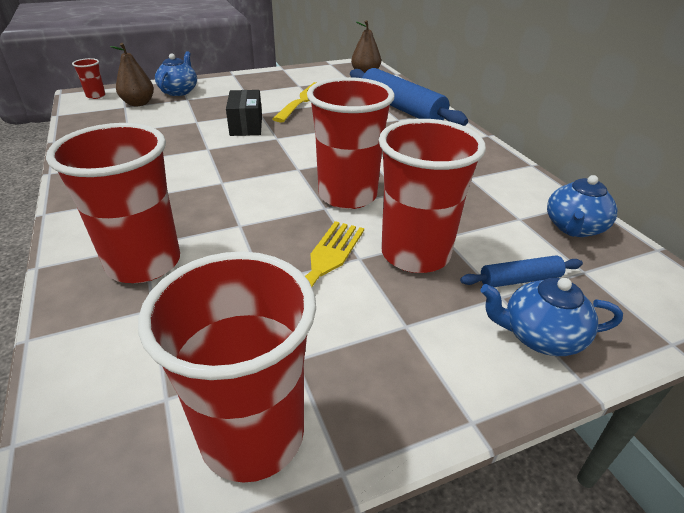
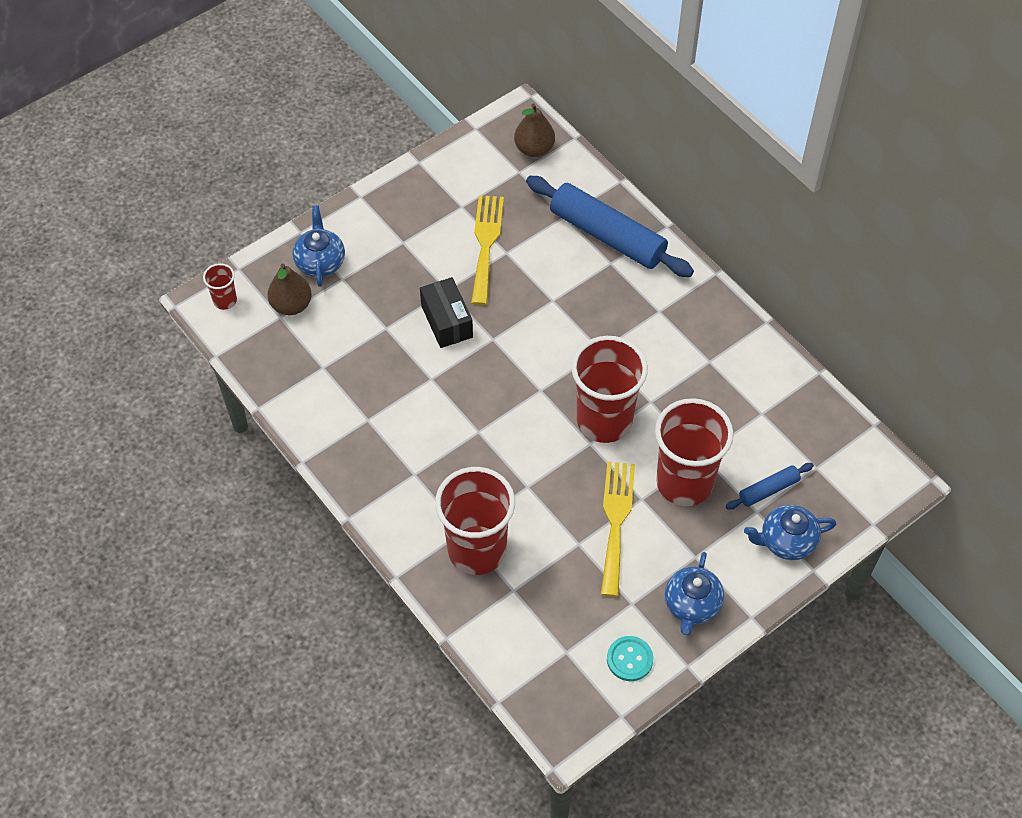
camera: 15 degrees left, 20 degrees up
red cup [138,252,316,483] -> turquoise button [607,636,653,681]
blue teapot [547,175,617,237] -> blue teapot moved to [665,552,724,635]

